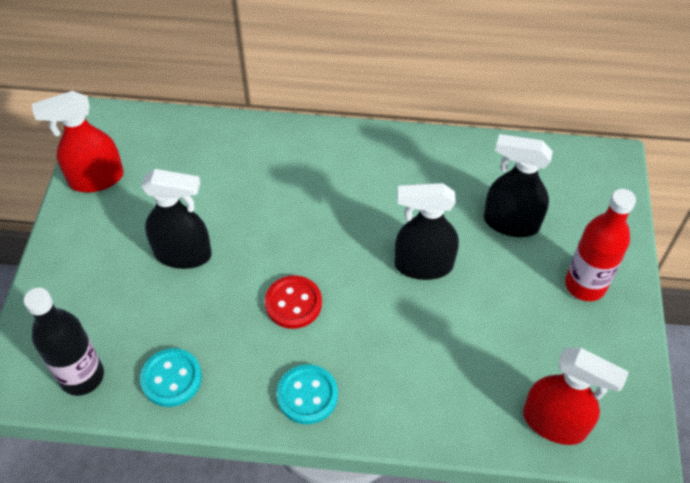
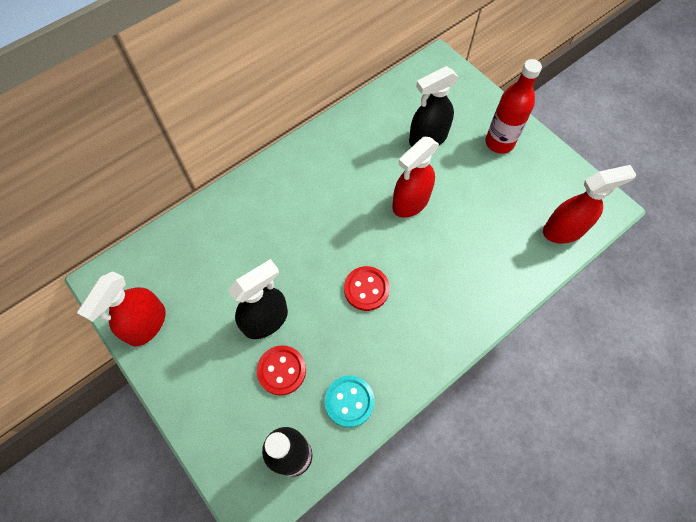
camera: 45 degrees left, 10 degrees up
turquoise button [277,364,338,424] -> none
black spray bottle [395,183,459,280] -> red spray bottle [392,137,439,218]
none -> red button [257,345,306,395]

